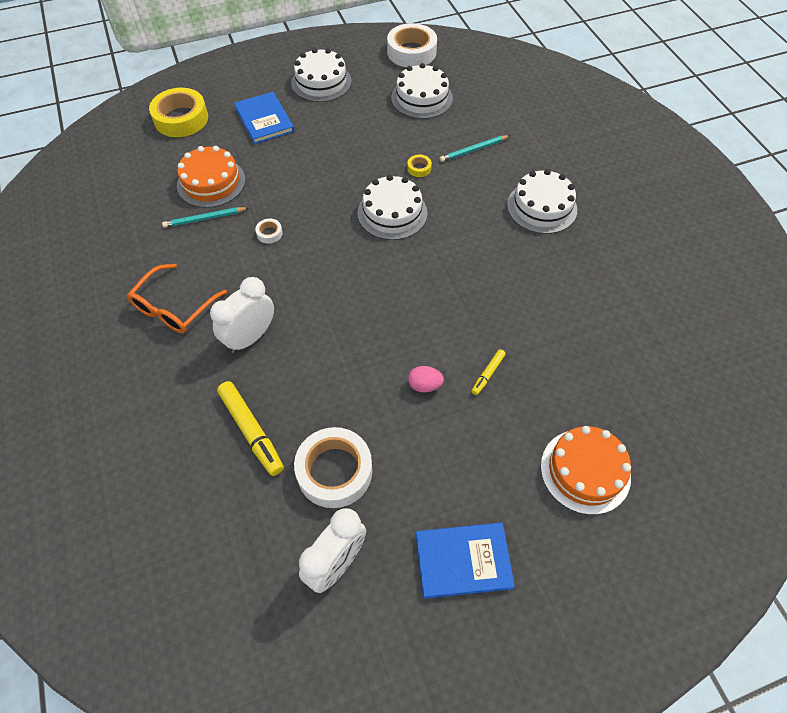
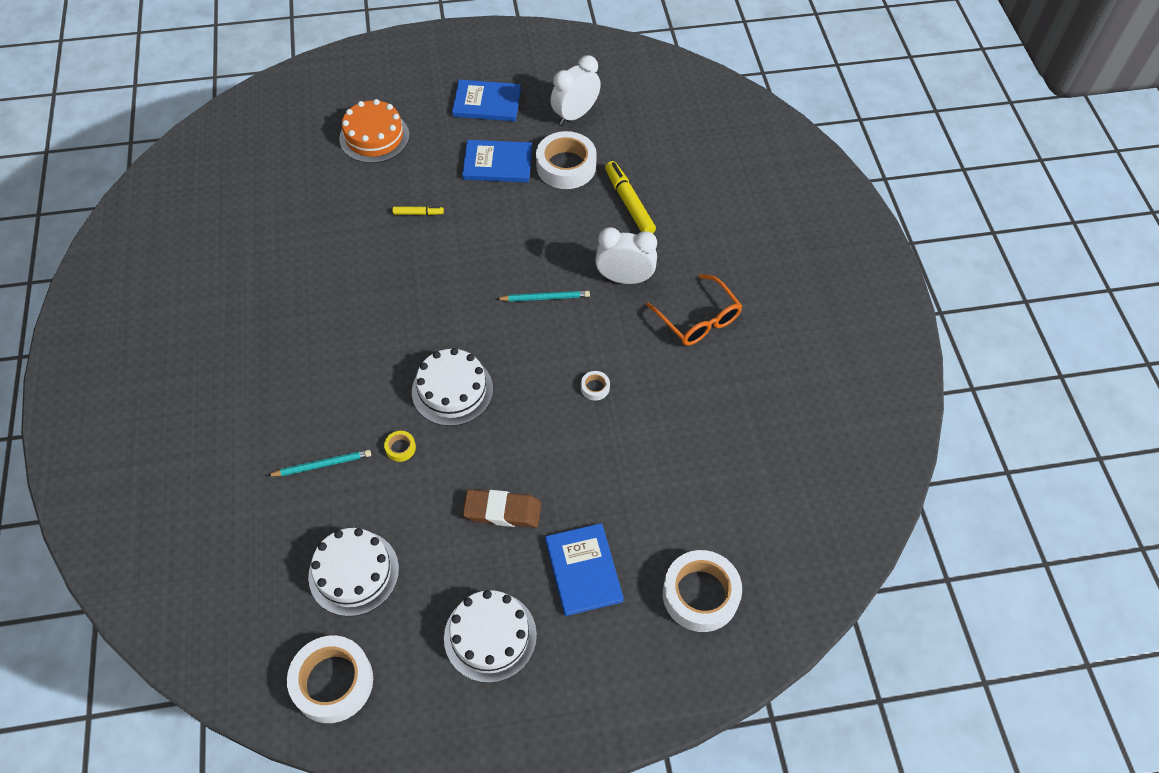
camera: 170 degrees left, 0 degrees up
orange glasses [127,264,227,333] -> orange glasses turned 105 degrees clockwise [646,274,742,346]
yellow tape [149,88,208,137] -> white tape [663,550,742,632]
turquoise pencil [162,207,248,228] -> turquoise pencil moved to [497,291,590,302]
orange cake [177,146,245,208] -> none
white clock [210,277,274,353] -> white clock turned 135 degrees counterclockwise [595,227,657,284]
pink egg [408,366,444,392] -> none
yellow marker [471,349,506,395] -> yellow marker turned 45 degrees clockwise [393,206,444,215]
white cake [507,169,577,234] -> none
none -> blue book [462,140,532,183]
none -> brown eraser [463,489,541,528]

